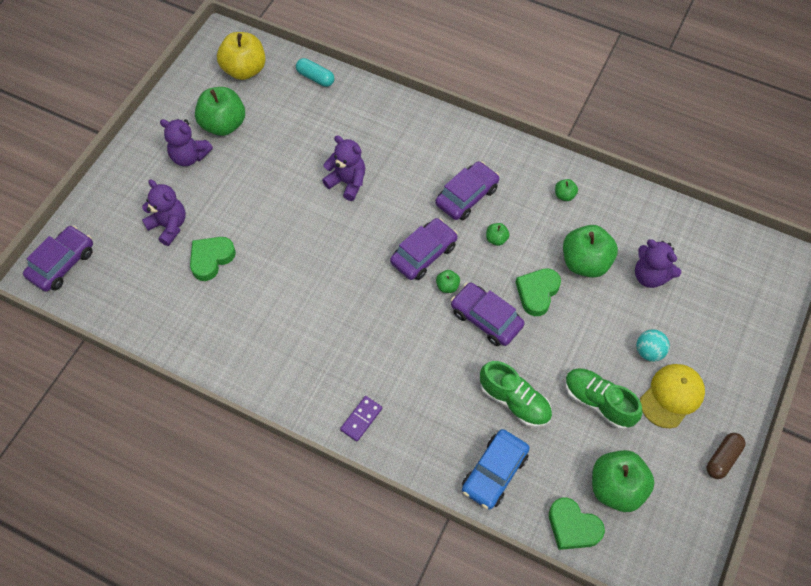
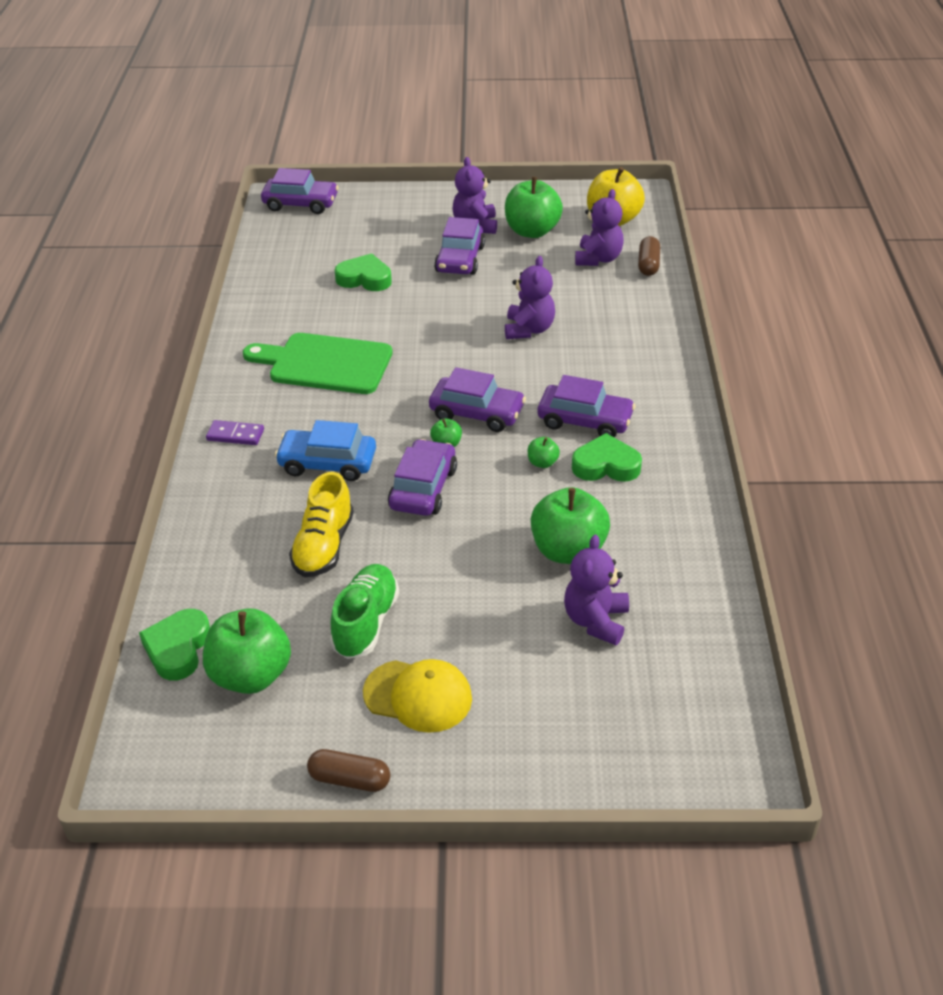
camera: 65 degrees right, 20 degrees down
purple teddy bear [142,179,186,246] -> purple teddy bear moved to [575,189,624,266]
turquoise capsule [296,58,334,87] -> brown capsule [638,236,660,276]
blue car [462,429,530,509] -> blue car moved to [275,420,376,481]
green shoe [480,361,552,428] -> yellow shoe [289,472,354,577]
green heart [515,268,561,316] -> green heart moved to [572,433,642,482]
green apple [555,179,578,201] -> none
turquoise ball [636,329,670,362] -> none
none -> green cutting board [243,333,393,394]
none -> purple car [434,217,485,275]

